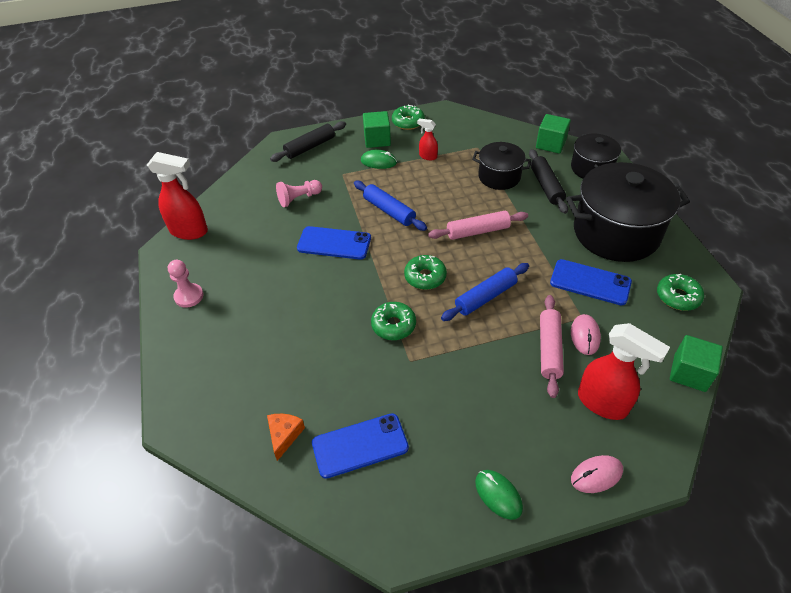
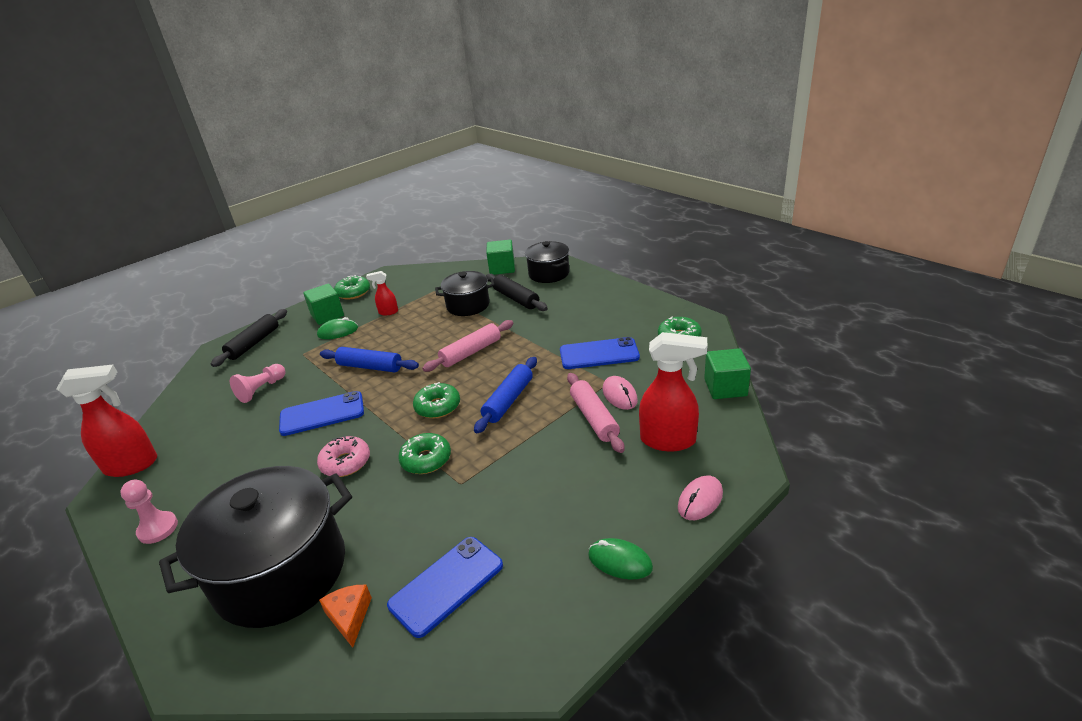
camera: 25 degrees left, 15 degrees down
black pot [566,162,690,262] -> black pot moved to [159,466,352,628]
none -> pink donut [317,436,370,477]

